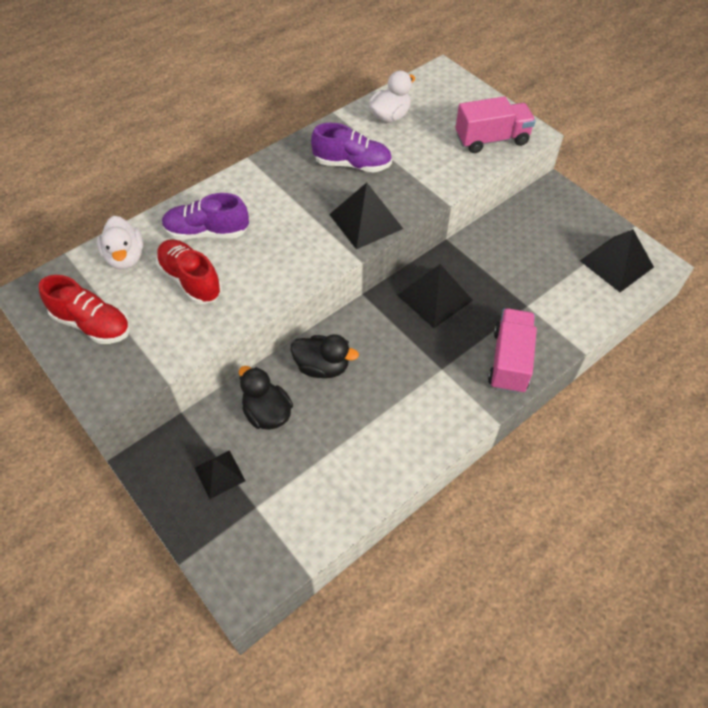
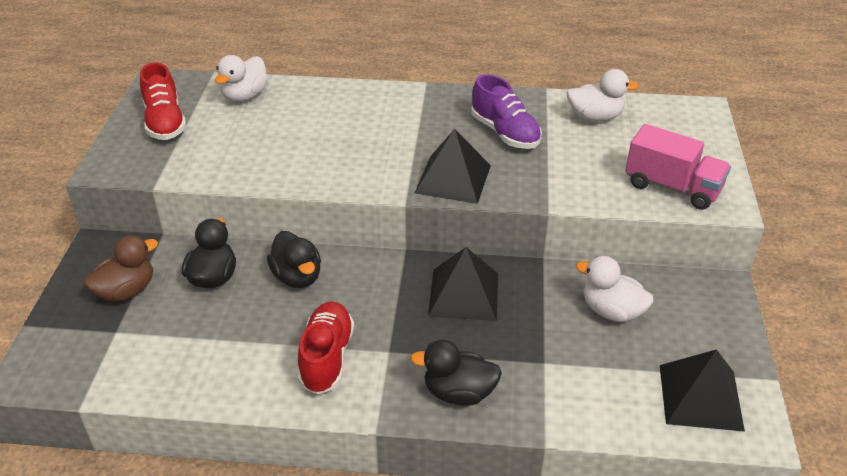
camera: 45 degrees right, 15 degrees down
red shoe [156,239,222,304] -> red shoe moved to [298,301,354,394]
purple shoe [162,193,249,240] -> none
black pyramid [195,450,245,499] -> brown duck [83,235,158,302]
pink truck [488,308,537,394] -> black duck [410,340,502,406]
none -> white duck [576,256,654,322]

